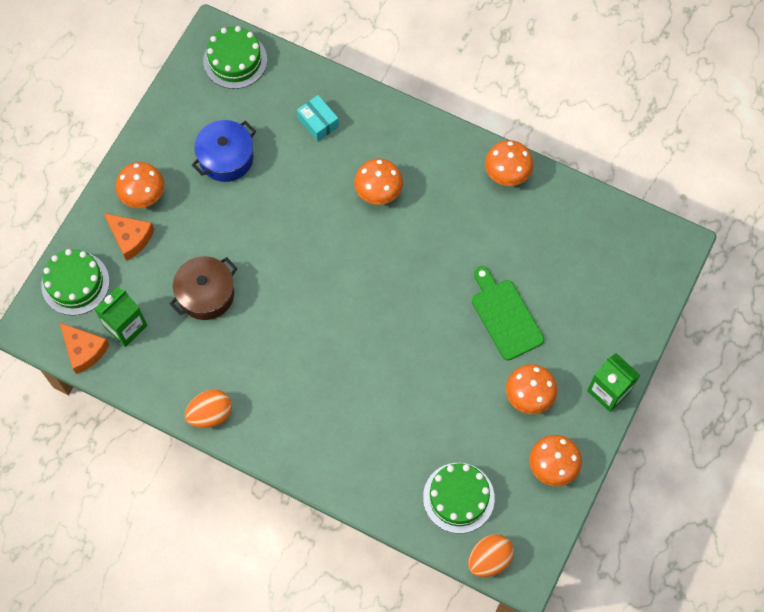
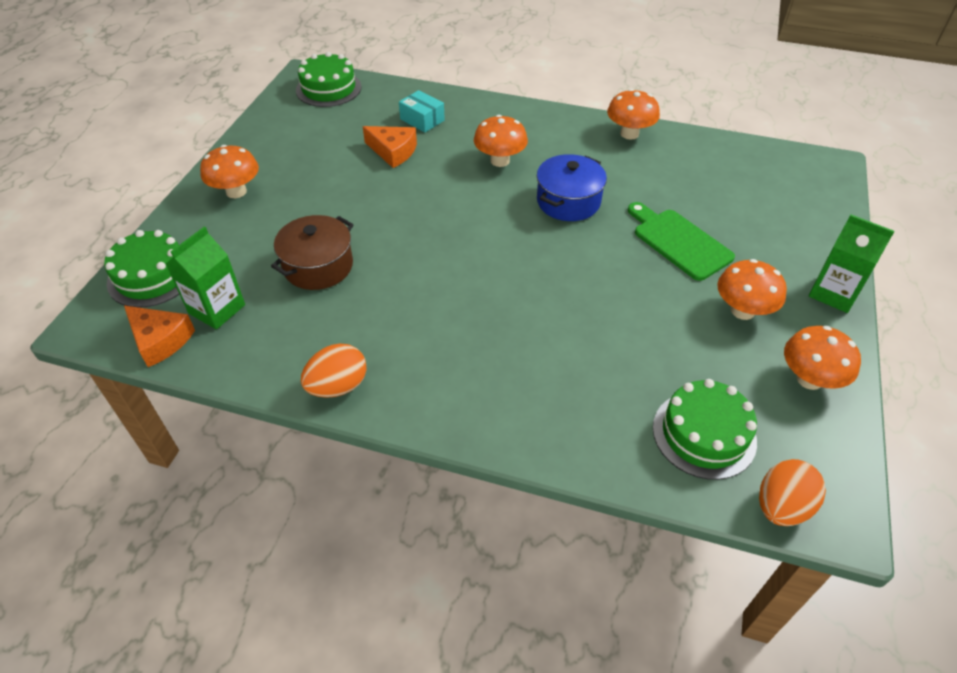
camera: 10 degrees left, 20 degrees down
orange cheese [104,213,154,261] -> orange cheese moved to [363,126,417,168]
blue pot [192,120,256,182] -> blue pot moved to [537,154,607,221]

